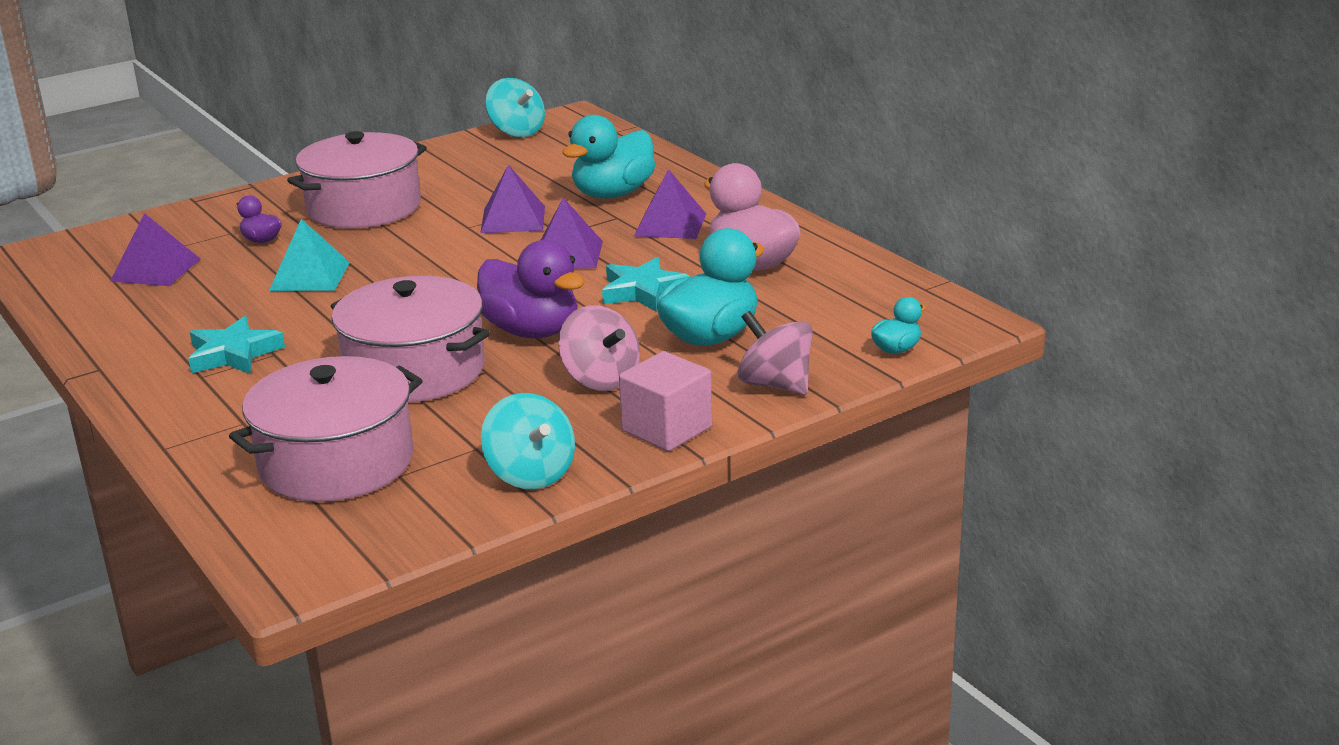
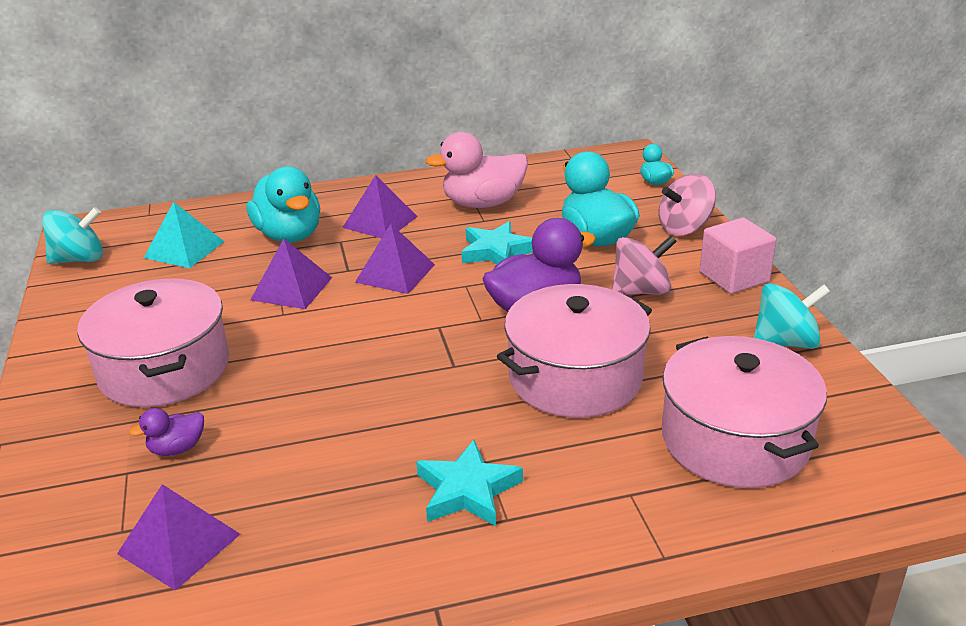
camera: 70 degrees left, 5 degrees up
turquoise pyramid [269,219,350,291] -> turquoise pyramid moved to [144,202,225,268]

